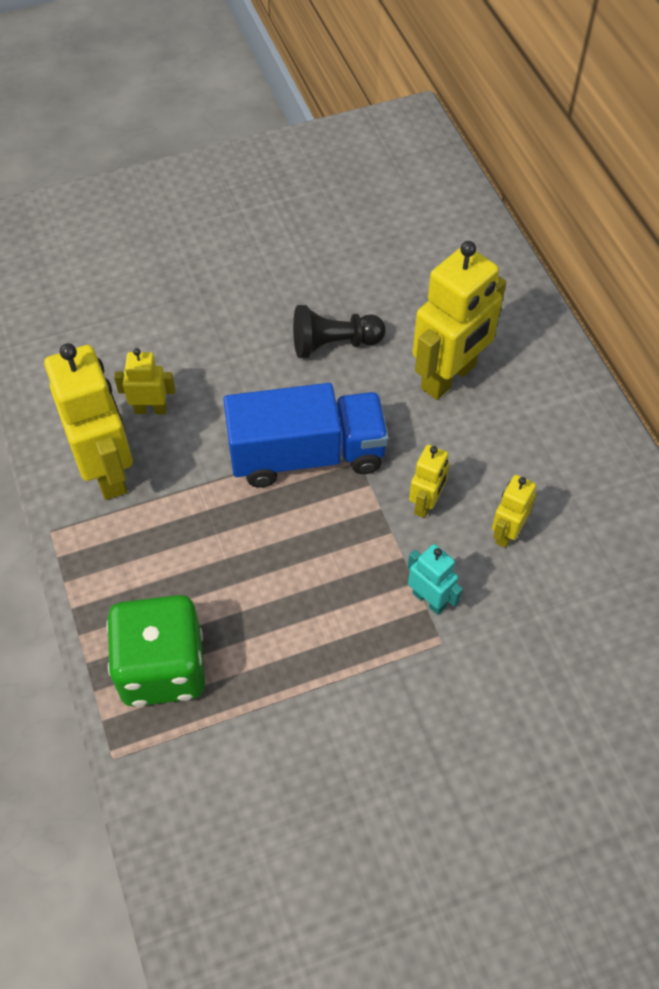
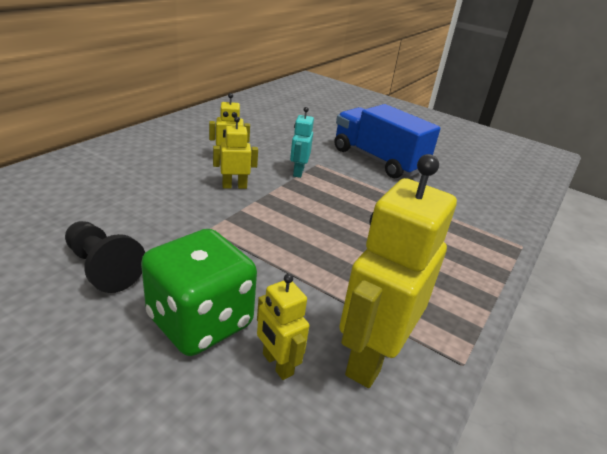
camera: 130 degrees left, 25 degrees down
green dice [106,595,205,707] -> green dice moved to [141,229,257,356]
blue truck [223,383,389,488] -> blue truck moved to [335,104,440,178]
yellow robot [412,241,506,400] -> none

